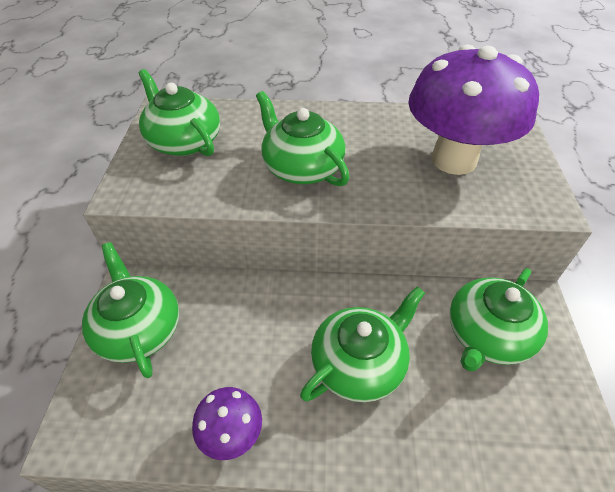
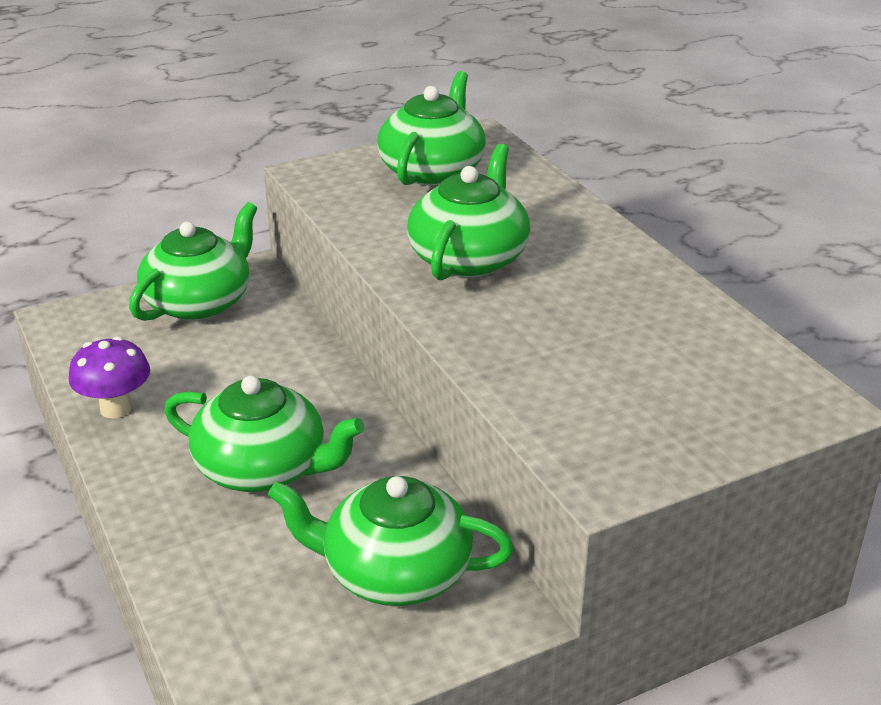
camera: 60 degrees right, 15 degrees down
purple mushroom [408,45,539,175] -> none

